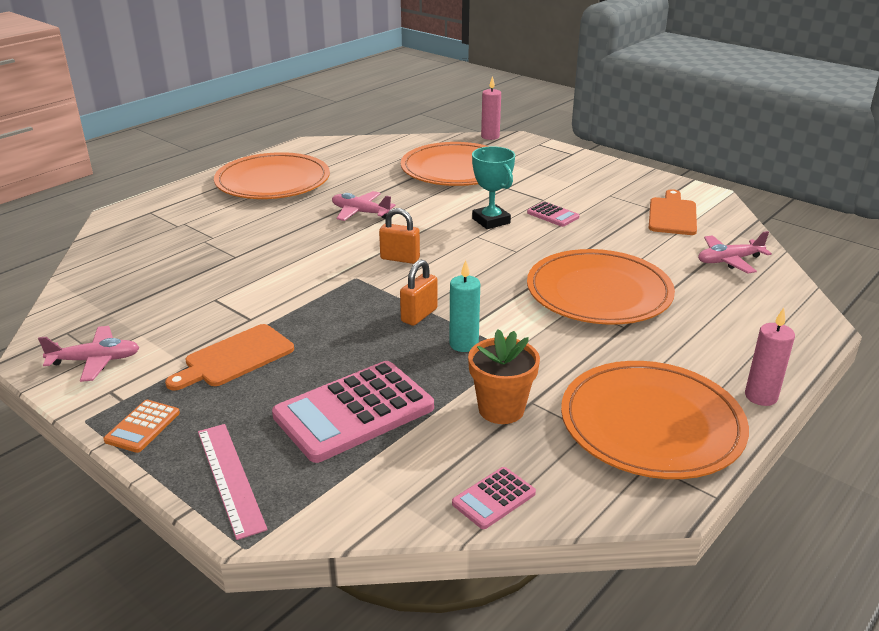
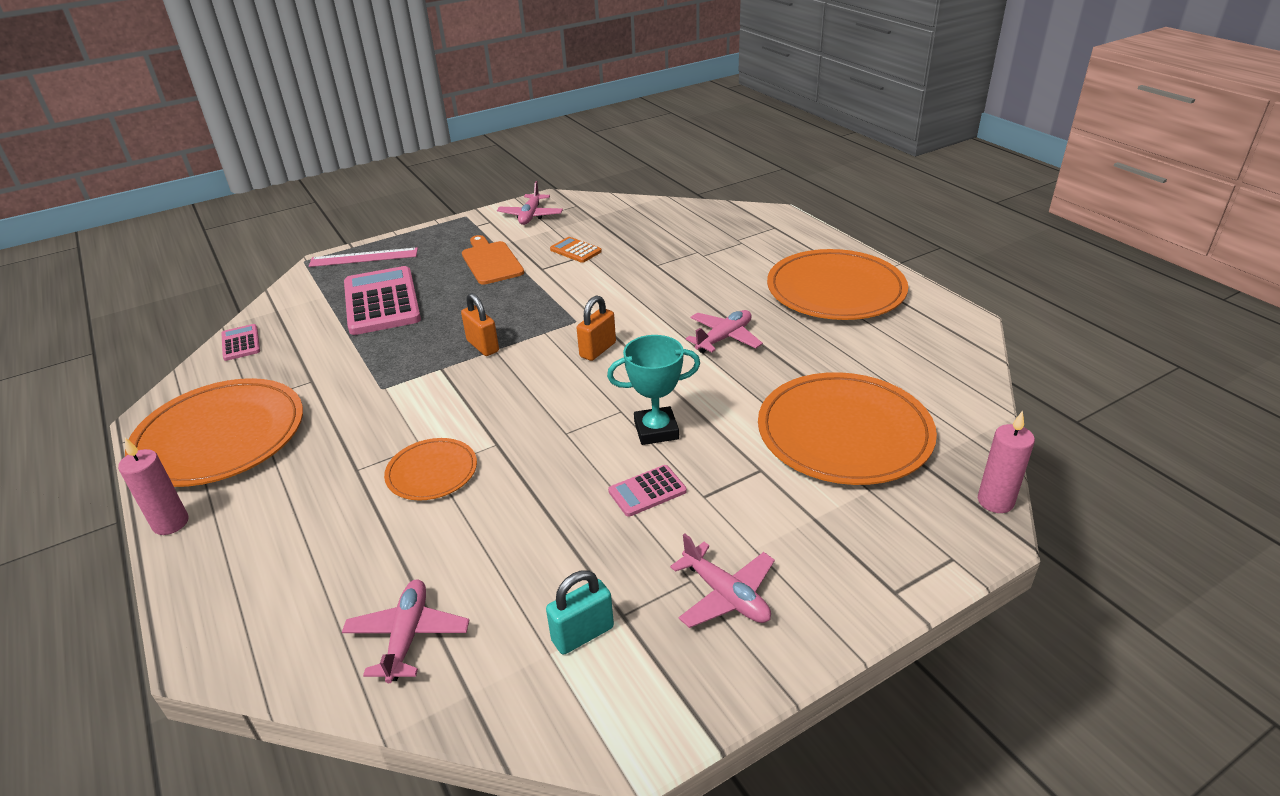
camera: 110 degrees right, 5 degrees up
orange calculator [103,400,180,453] -> orange calculator moved to [550,237,602,263]
turquoise candle [449,260,480,352] -> none
orange flower pot [468,329,540,424] -> none
orange plate [527,249,675,325] -> orange plate [384,438,477,500], size x0.51
orange cutting board [649,189,697,235] -> turquoise padlock [546,570,614,655]
none -> pink plane [670,534,775,628]

